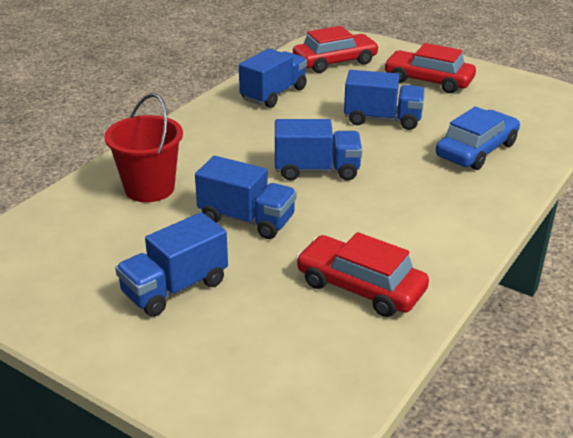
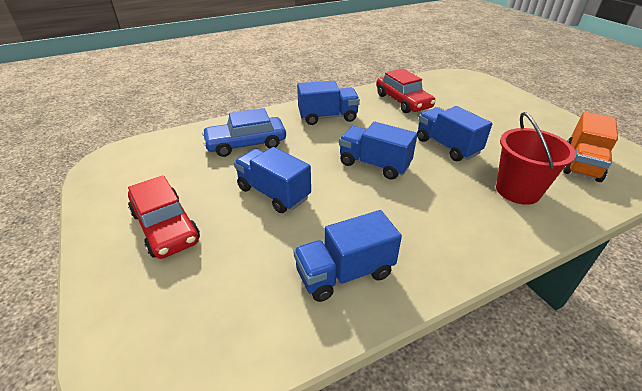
camera: 150 degrees left, 5 degrees up
blue truck [115,212,228,317] -> blue truck moved to [297,81,360,125]
red car [293,26,379,73] -> none
none -> orange truck [563,112,618,182]

